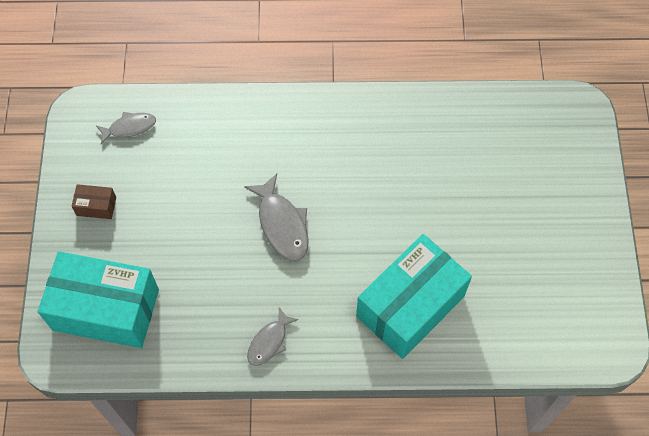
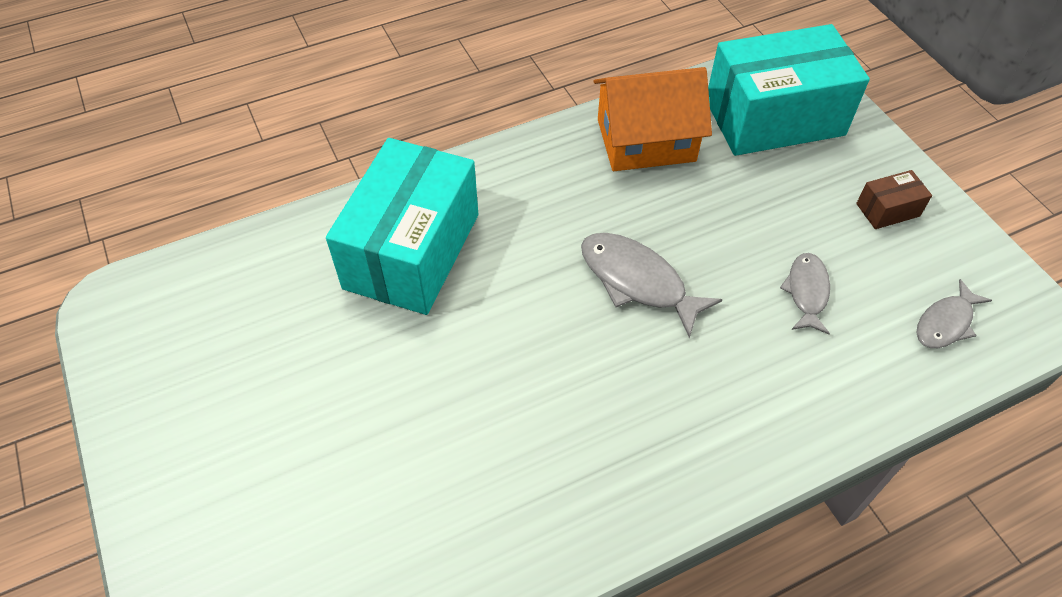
camera: 155 degrees right, 10 degrees down
grey fish [247,307,299,366] -> grey fish moved to [780,253,830,334]
none -> orange house [593,67,712,171]

